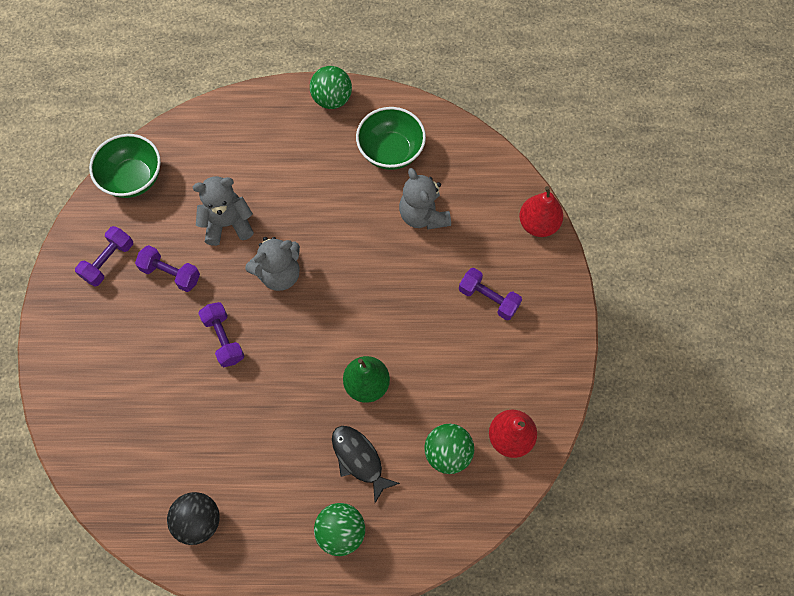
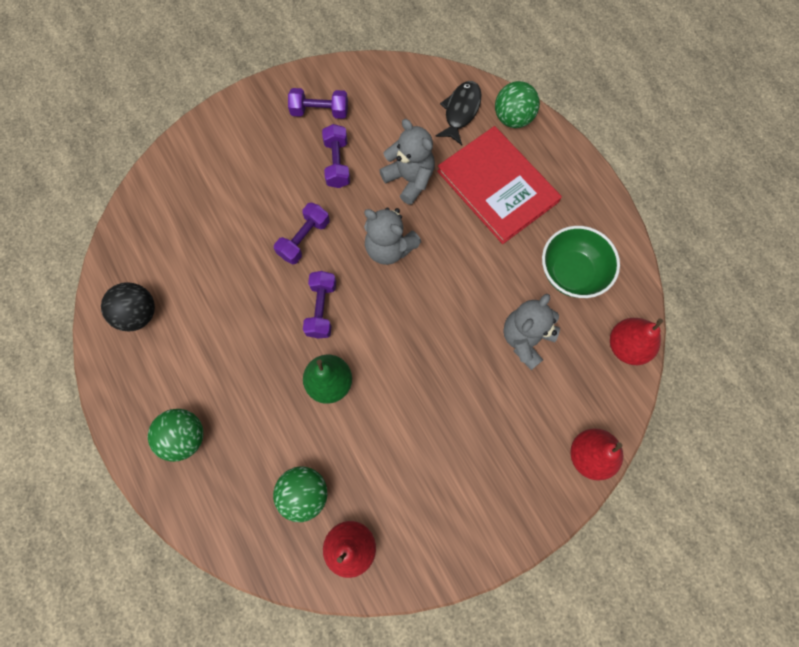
camera: 60 degrees right, 5 degrees up
green bowl [89,134,161,198] -> none
green ball [310,66,352,109] -> green ball moved to [495,81,540,128]
black fish [332,426,400,503] -> black fish moved to [435,81,481,145]
purple dumbbell [459,268,522,320] -> purple dumbbell moved to [303,271,336,339]
none -> red book [437,126,562,244]
none -> red pear [610,318,663,365]

